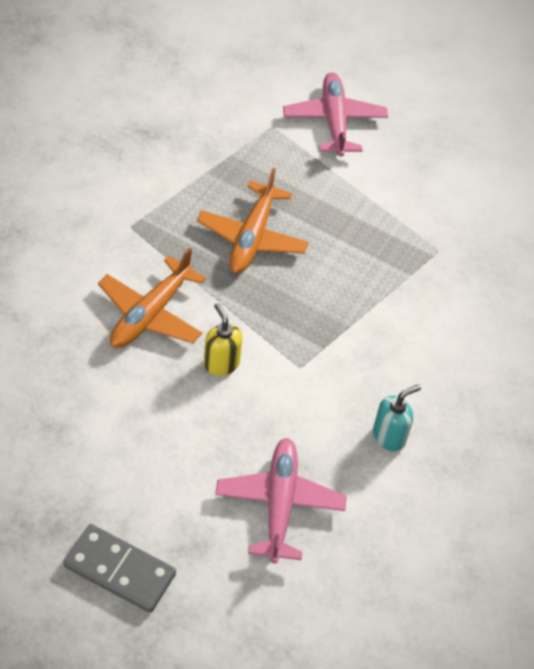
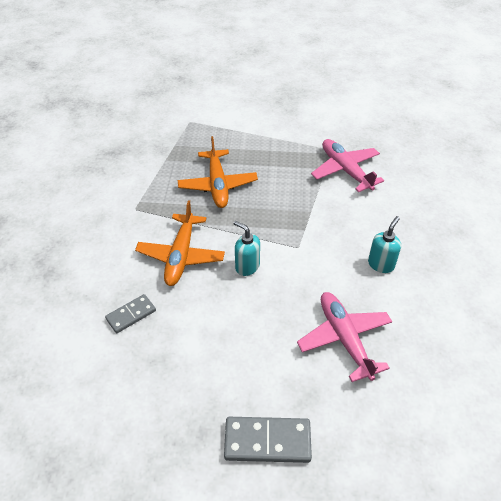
camera: 20 degrees left, 5 degrees down
yellow soap dispenser [204,303,243,376] -> turquoise soap dispenser [234,221,260,276]
pink plane [283,72,388,157] -> pink plane moved to [311,139,384,192]
none -> grey domino [105,294,156,333]

